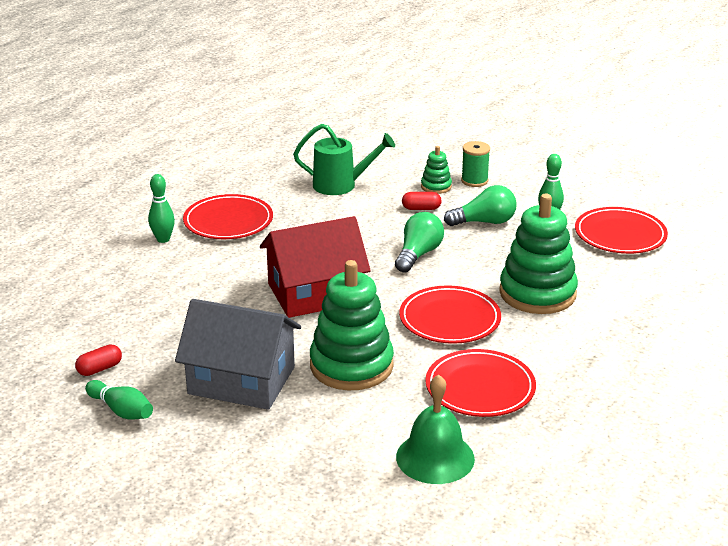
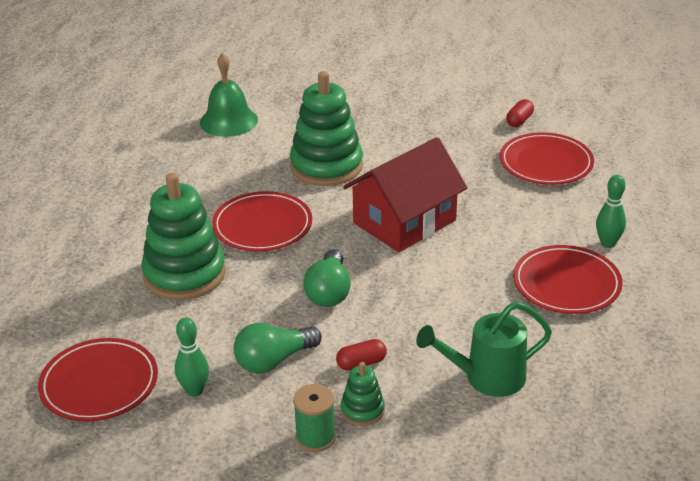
camera: 160 degrees right, 5 degrees up
green bowling pin [85,380,153,420] -> none
grey house [175,299,301,410] -> none
red plate [425,349,536,417] -> red plate moved to [500,132,594,185]

